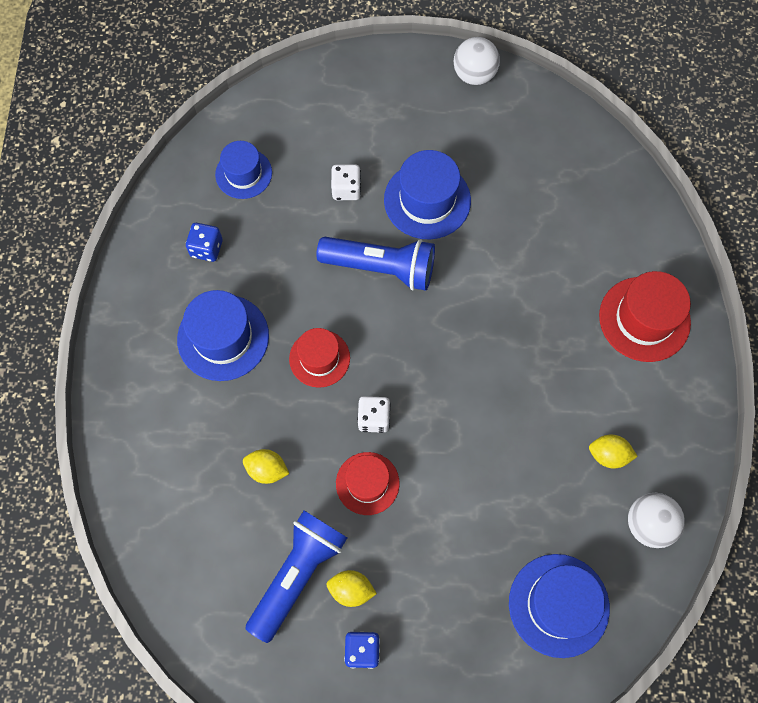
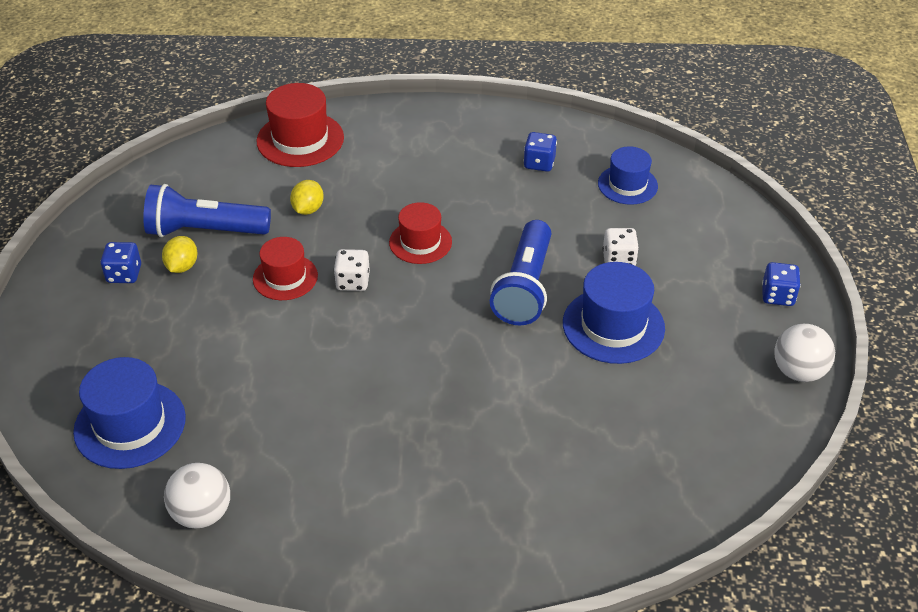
camera: 90 degrees right, 25 degrees down
blue hat [177,290,269,381] -> none
blue flashlight [245,511,347,643] -> blue flashlight turned 150 degrees clockwise [143,184,271,237]
yellow lemon [589,435,638,468] -> none
red hat [599,271,691,362] -> red hat moved to [256,83,344,167]
none -> blue dice [762,262,801,306]

